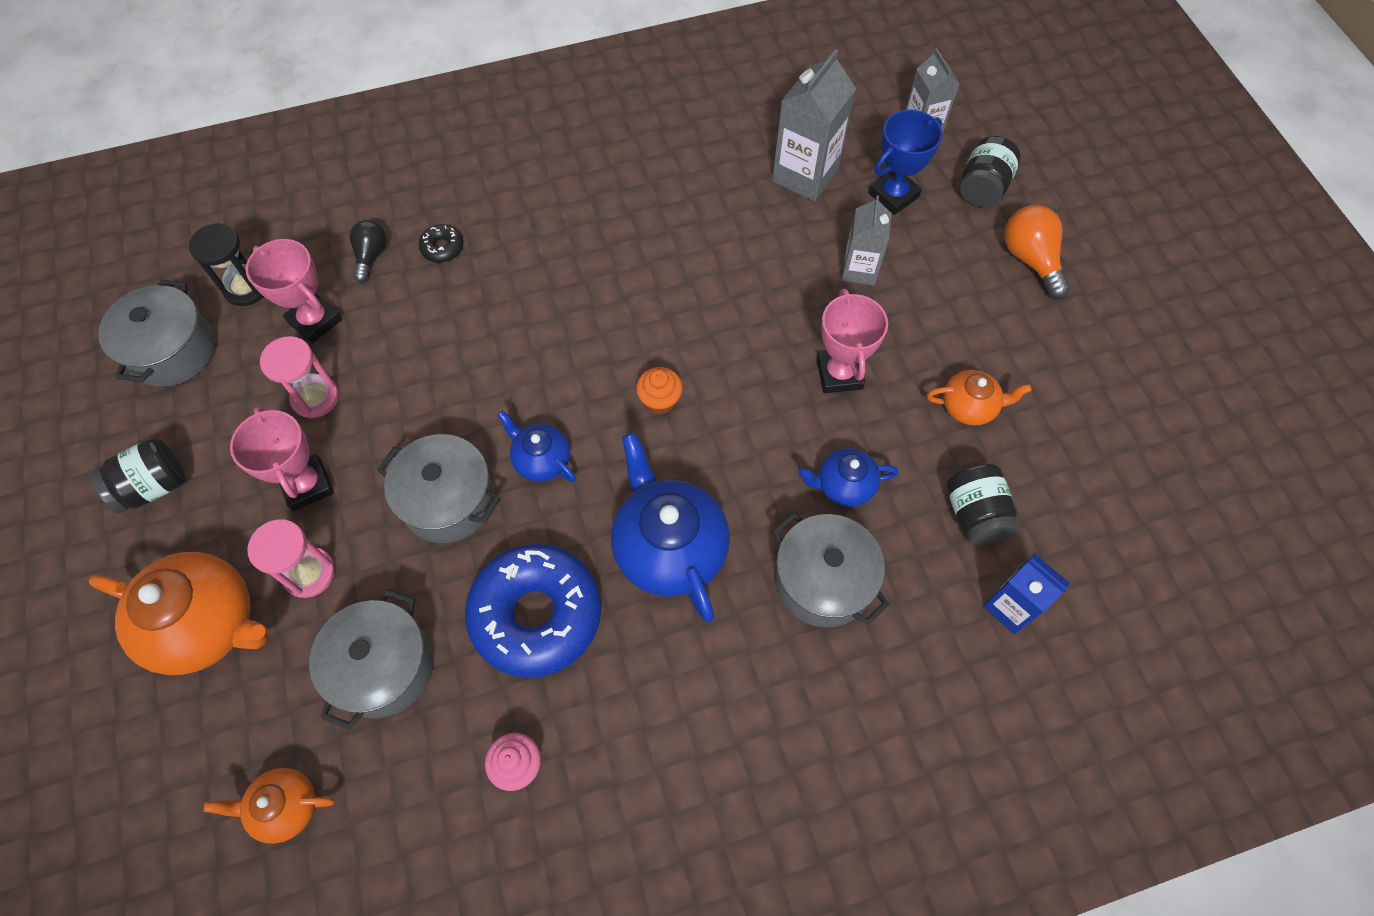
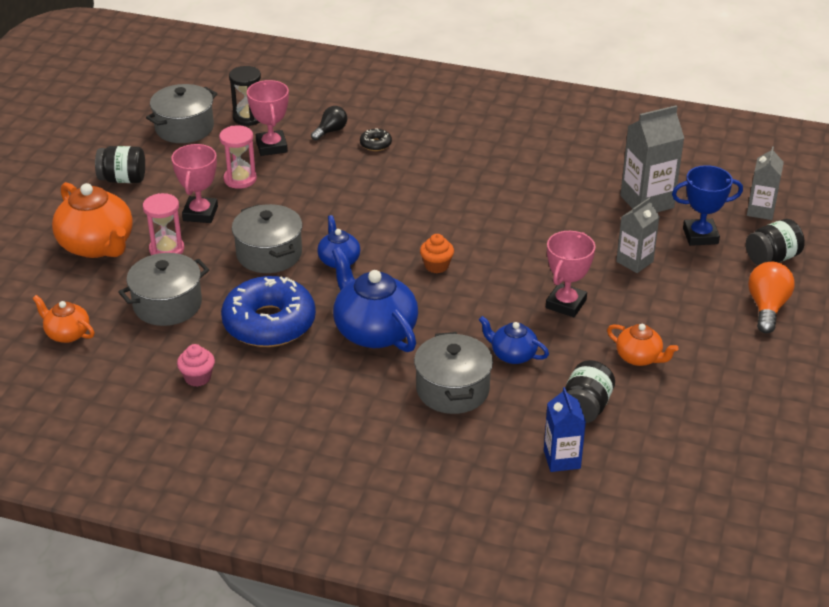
camera: 35 degrees right, 25 degrees down
blue teapot [611,432,730,622] -> blue teapot turned 45 degrees counterclockwise [332,247,418,352]

